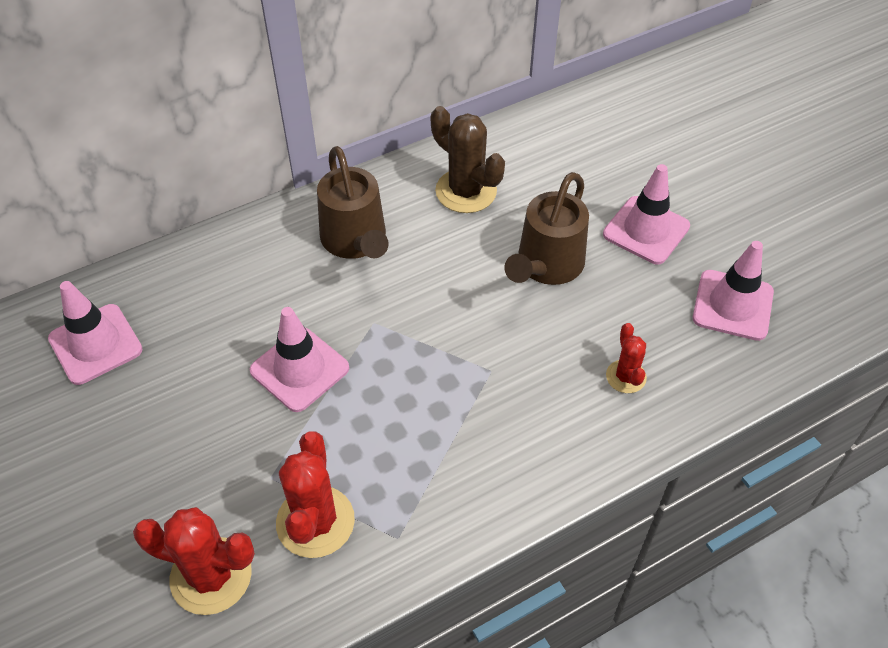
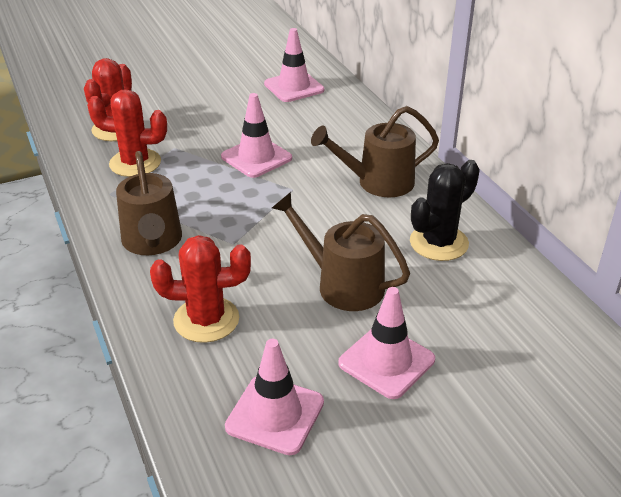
camera: 95 degrees right, 15 degrees down
brown cactus [431,106,505,213] -> black cactus [410,160,480,261]
red cactus [606,323,647,393] -> red cactus [150,235,251,343], size x1.76
none -> brown watering can [116,151,182,255]

